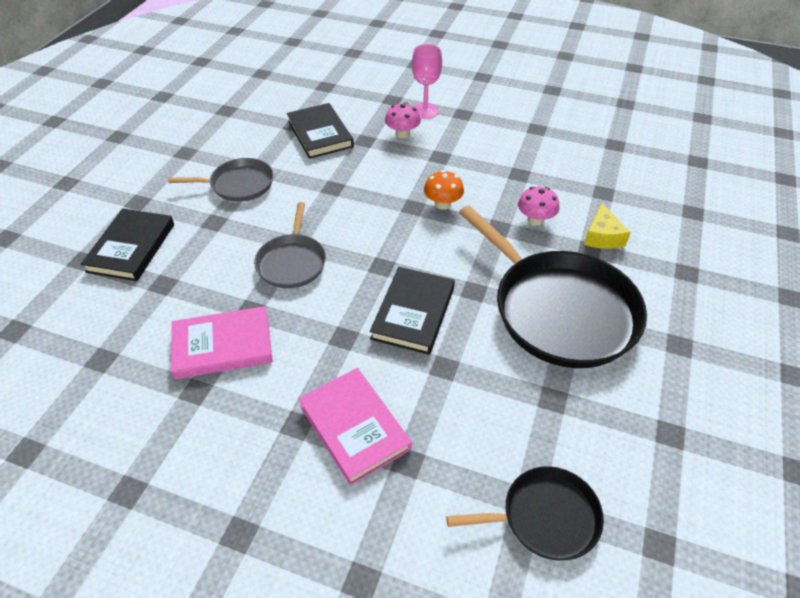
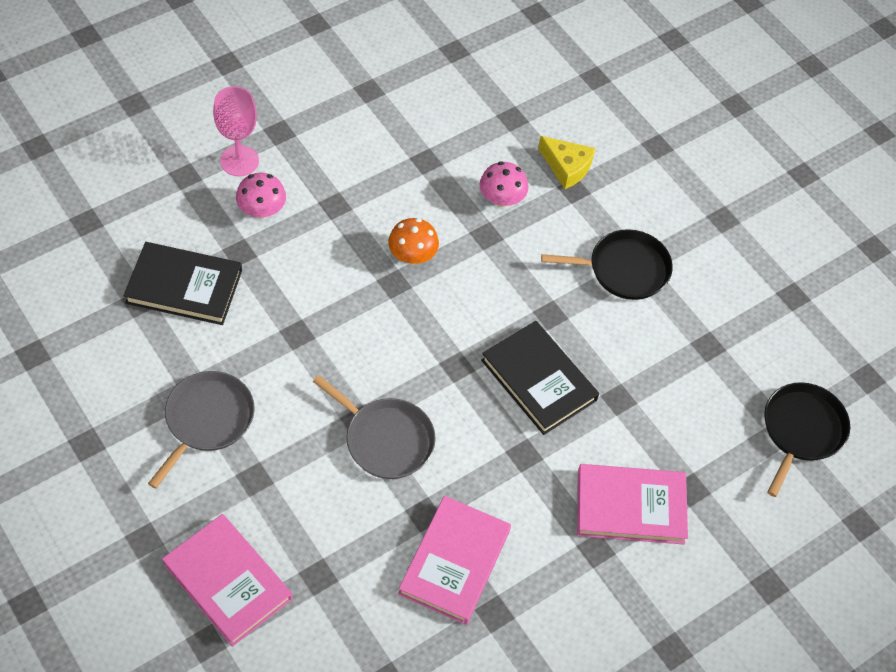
camera: 60 degrees left, 10 degrees up
black book [81,209,174,281] -> pink book [162,514,292,647]
black pan [459,205,647,368] -> black pan [541,229,673,300], size x0.52

